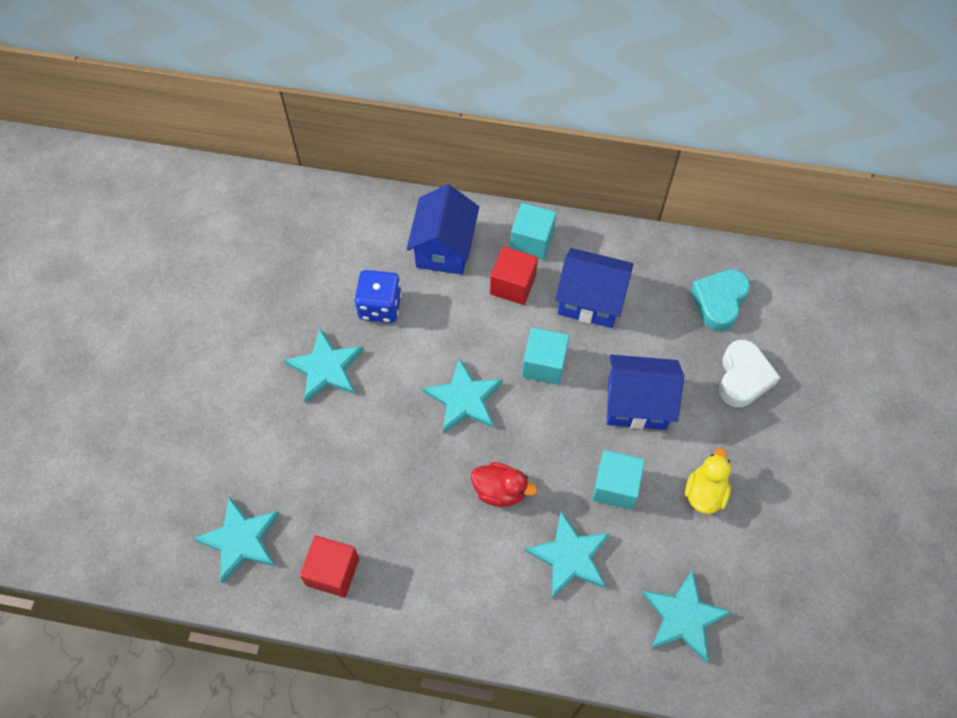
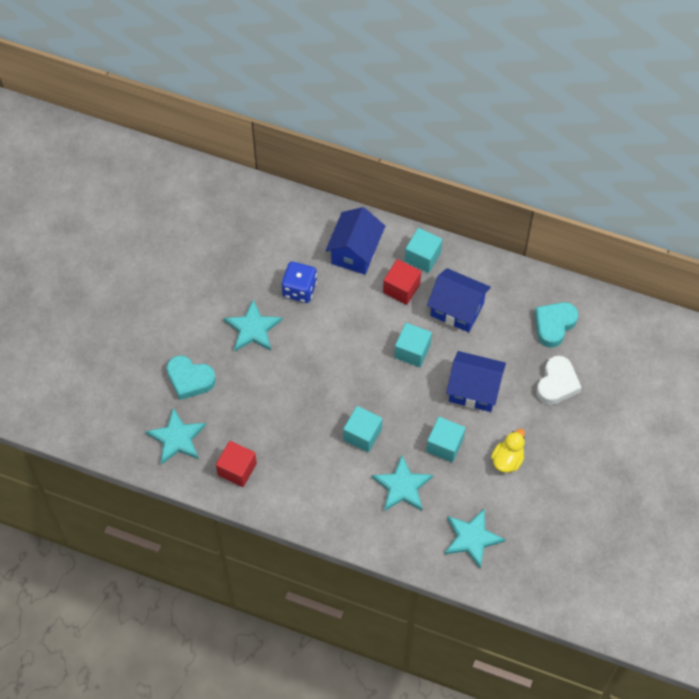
camera: 10 degrees right, 0 degrees up
turquoise star [423,358,503,434] -> none
red duck [471,462,537,507] -> turquoise cube [343,406,382,452]
none -> turquoise heart [167,355,216,400]

